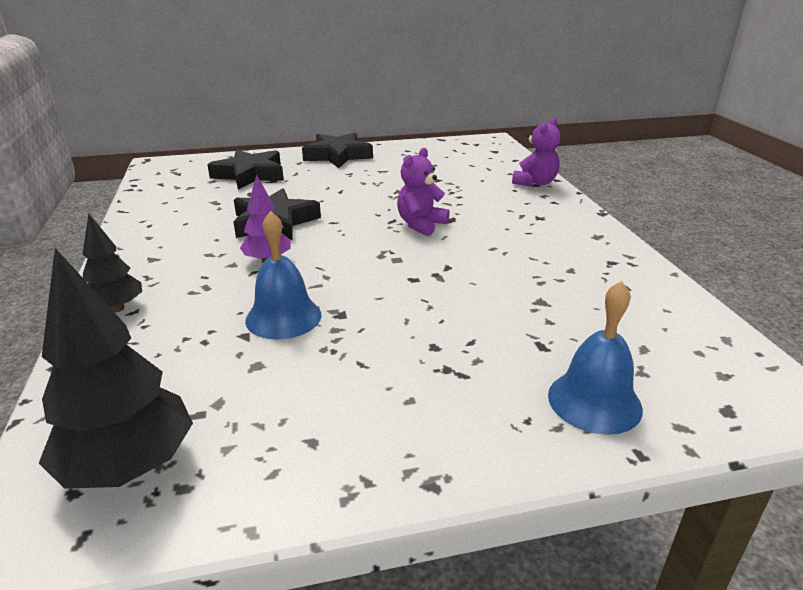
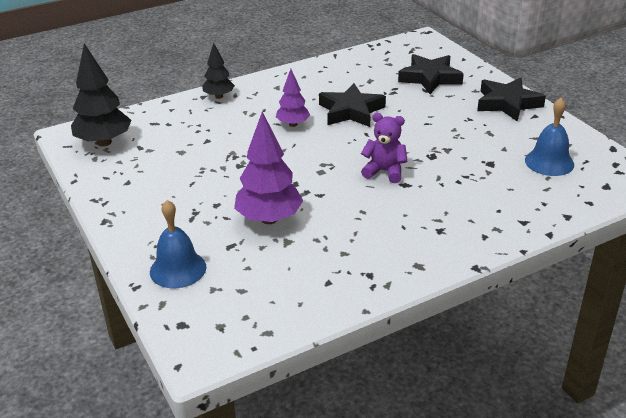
camera: 75 degrees right, 5 degrees up
blue bell [245,211,321,340] -> blue bell moved to [525,97,574,176]
purple teddy bear [512,117,560,187] -> none
none -> purple tree [234,112,303,224]

